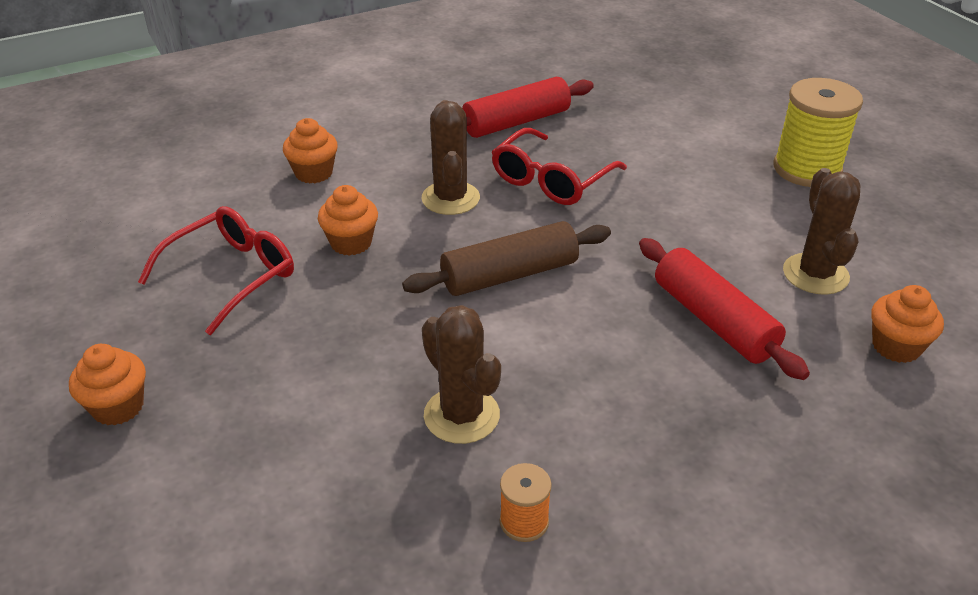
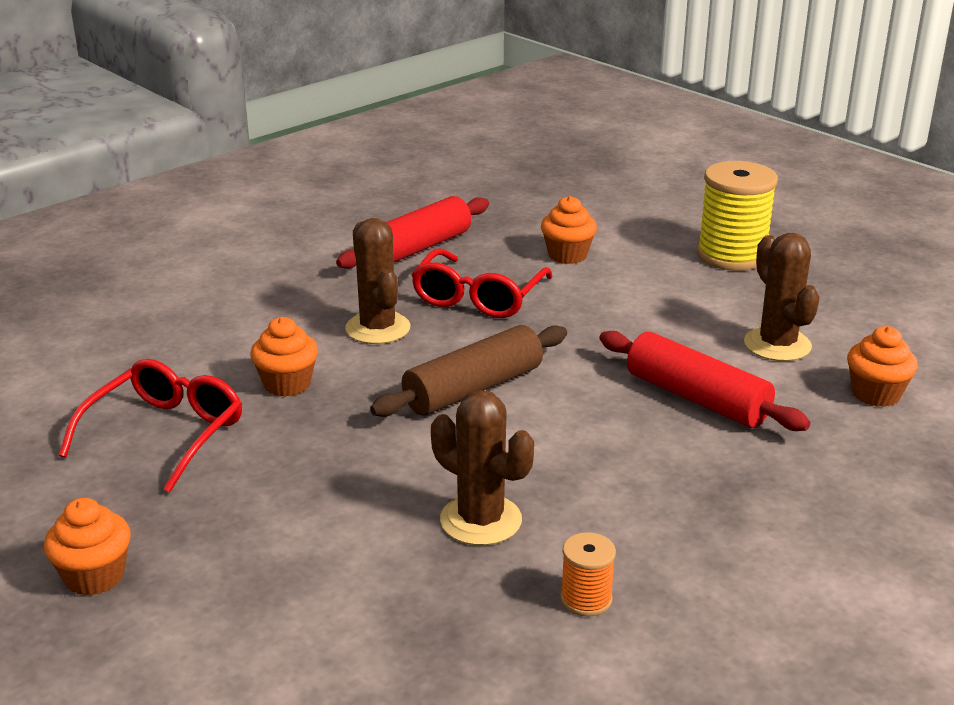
camera: 15 degrees left, 10 degrees down
orange cupcake [283,118,338,183] -> orange cupcake moved to [541,196,597,264]

